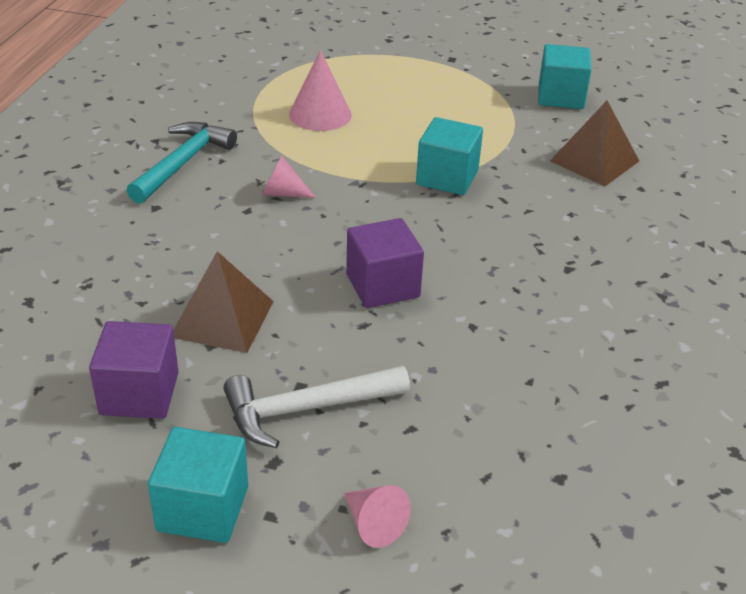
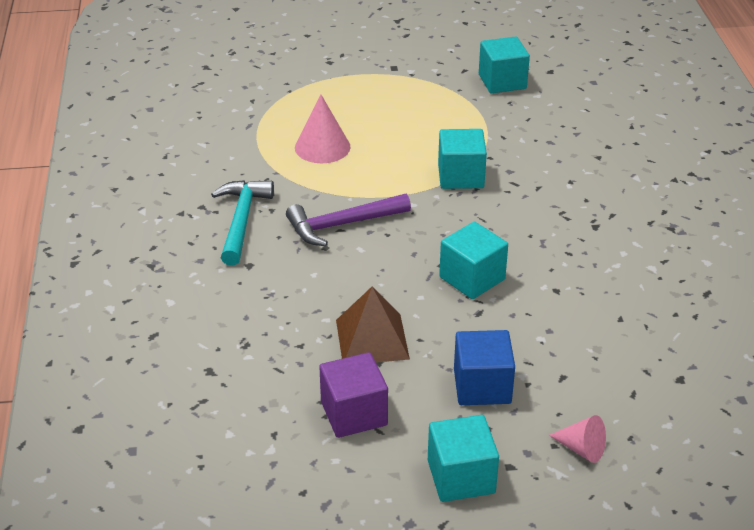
camera: 20 degrees left, 0 degrees up
white hammer [223,366,410,448] -> blue cube [454,330,515,405]
pink cone [262,155,316,198] -> purple hammer [286,194,411,246]
purple cube [346,218,424,308] -> turquoise cube [439,221,508,299]
brown pyramid [550,101,639,186] -> none

